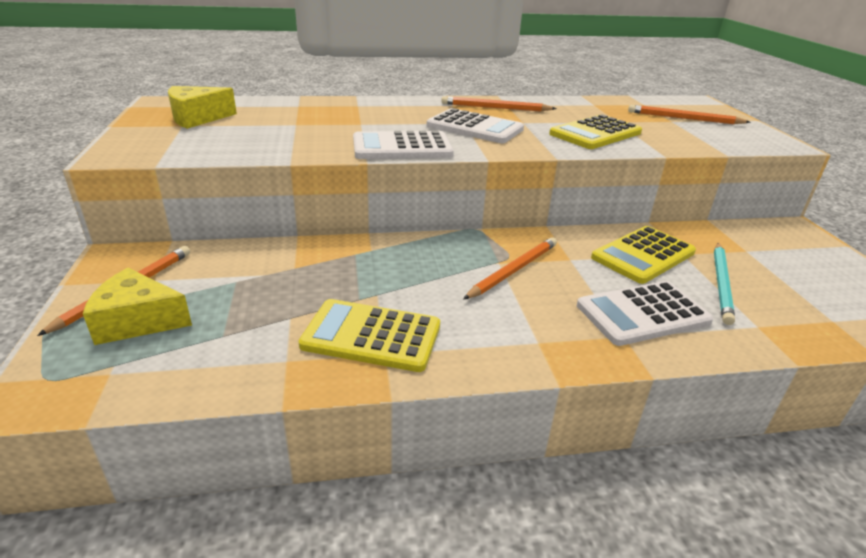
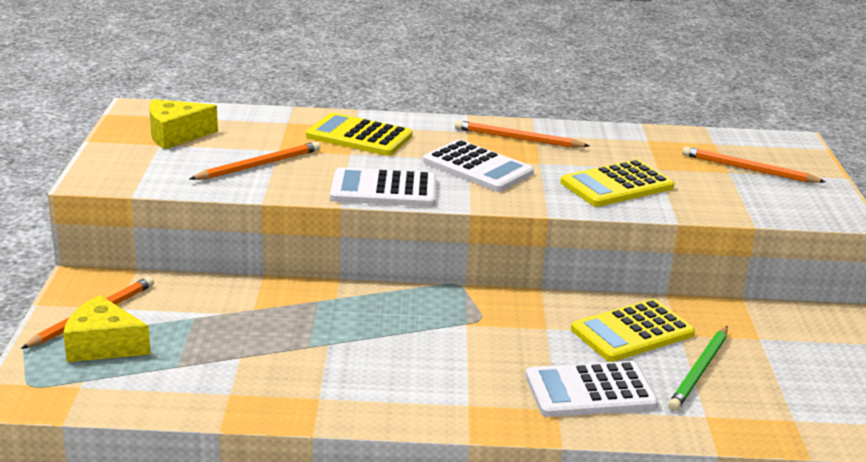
camera: 10 degrees right, 5 degrees down
yellow calculator [298,299,440,372] -> yellow calculator moved to [306,113,412,156]
orange pencil [463,237,557,299] -> orange pencil moved to [189,142,320,180]
turquoise pencil [714,243,735,325] -> green pencil [668,326,728,411]

